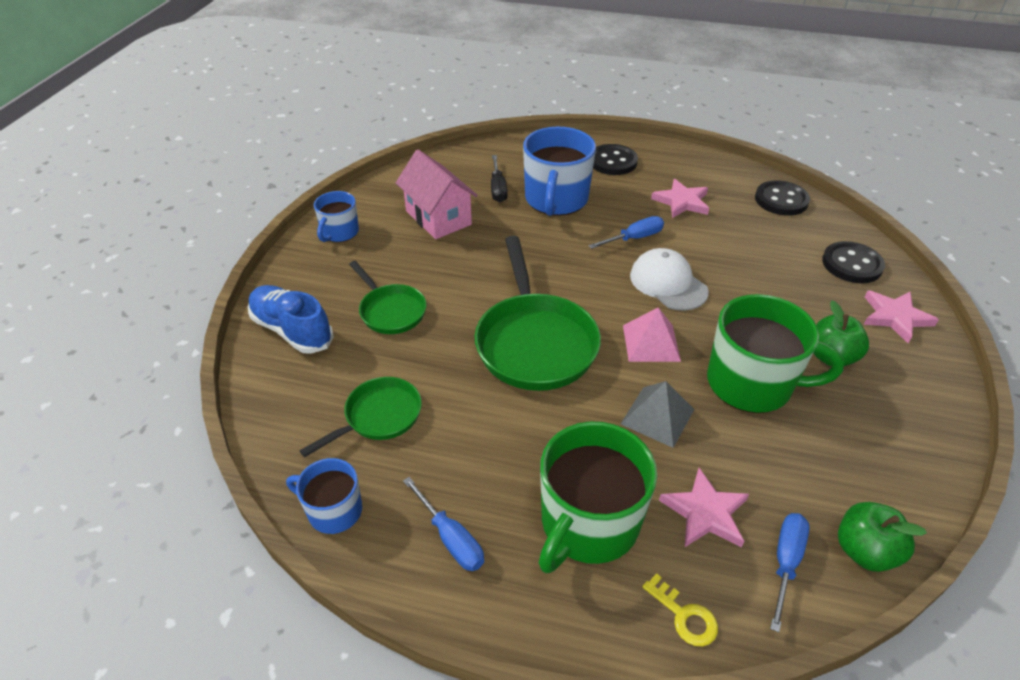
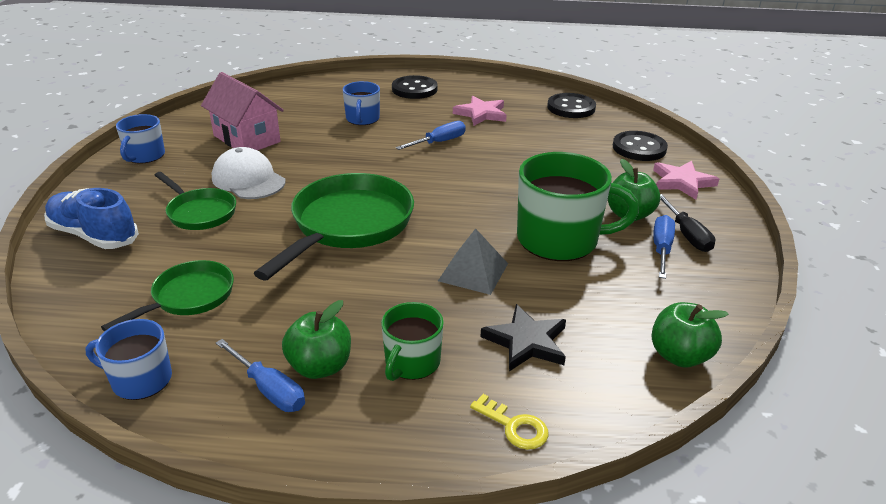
camera: 10 degrees left, 10 degrees down
green pan [475,236,601,391] -> green pan turned 135 degrees counterclockwise [254,173,414,281]
black screwdriver [491,155,508,202] -> black screwdriver moved to [660,194,715,252]
blue mug [523,127,596,216] -> blue mug [343,81,380,125], size x0.55
green mug [539,421,657,573] -> green mug [381,302,444,381], size x0.55
pink pyramid [623,308,681,362] -> none
white cap [630,248,709,311] -> white cap moved to [212,147,286,199]
pink star [659,468,749,547] -> black star [480,304,566,371]
blue screwdriver [770,513,810,632] -> blue screwdriver moved to [653,215,675,279]
none -> green apple [282,300,351,379]

